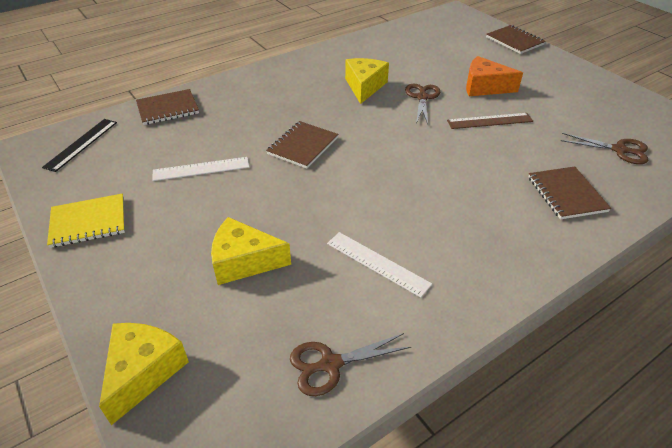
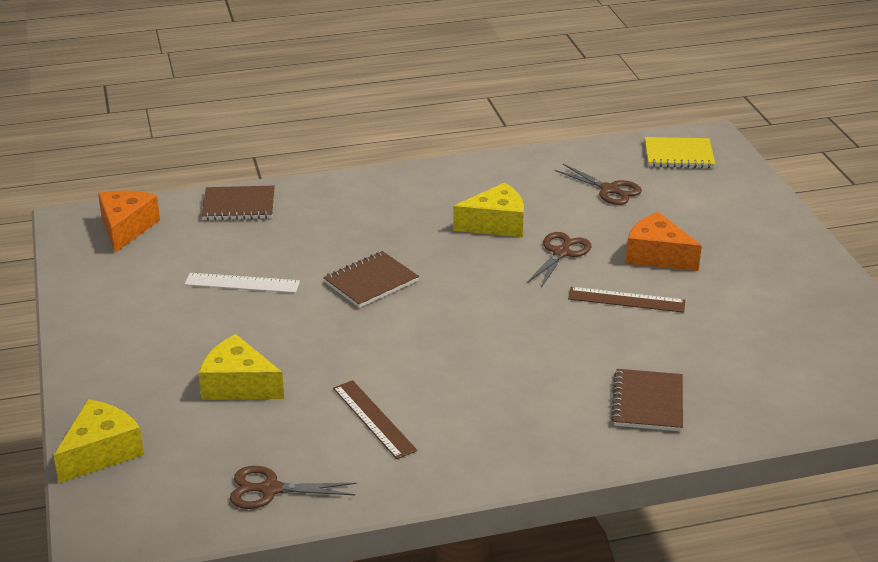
camera: 20 degrees right, 10 degrees down
black ruler [42,119,117,172] -> orange cheese [98,191,160,253]
yellow notebook [47,193,125,248] -> yellow notebook moved to [645,137,715,168]
white ruler [327,232,432,298] -> brown ruler [333,380,417,459]
yellow cheese [345,58,389,104] -> yellow cheese turned 45 degrees clockwise [453,182,524,237]
brown notebook [486,25,546,54] -> none
brown scissors [561,133,648,164] -> brown scissors moved to [554,164,642,205]

